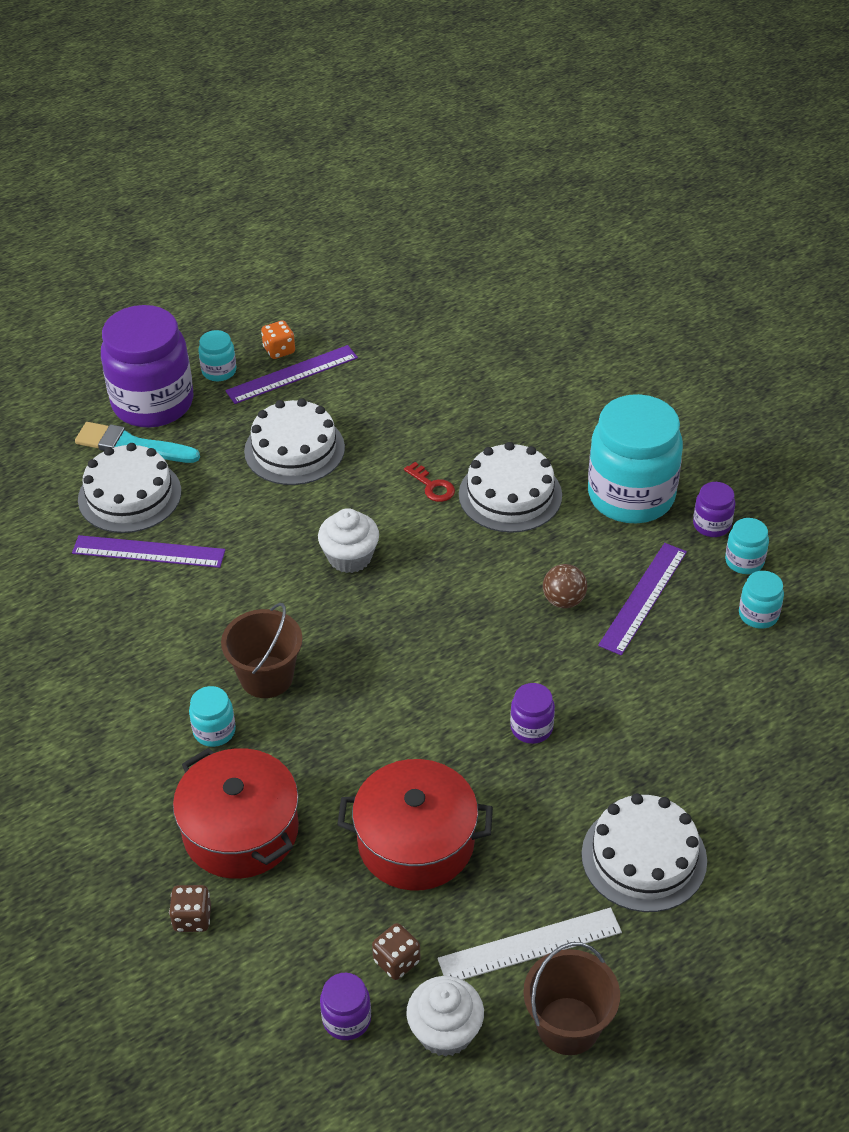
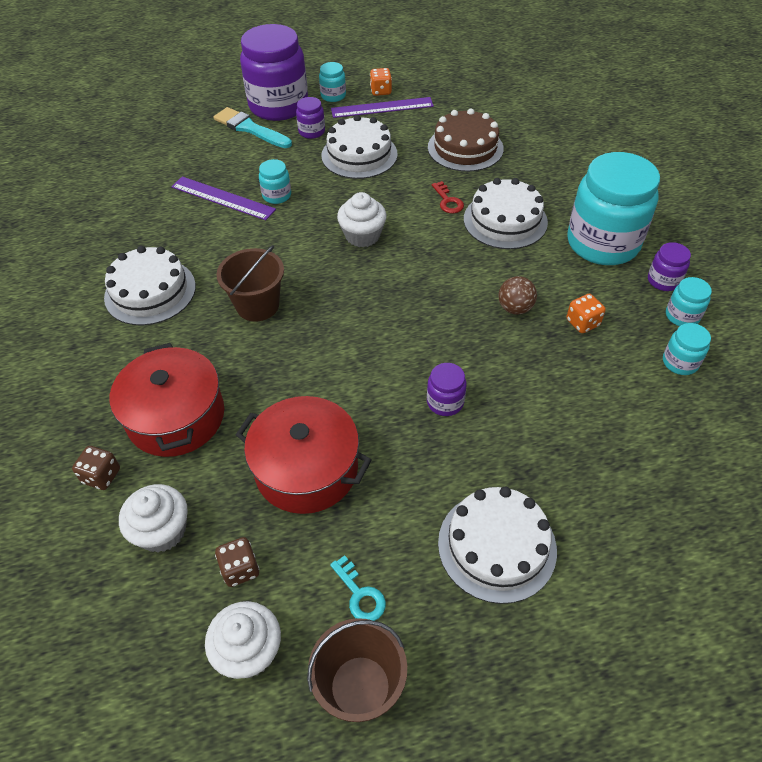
camera: 20 degrees right, 5 degrees up
white cake [78,443,181,533] -> white cake moved to [104,246,196,326]
turquoise jar [189,686,236,747] -> turquoise jar moved to [259,159,291,204]
purple jar [320,973,371,1040] -> purple jar moved to [296,97,325,139]
white ruler [438,907,622,980] -> turquoise key [330,555,386,621]
purple ruler [598,543,687,655] -> orange dice [566,294,606,333]
none -> white cupcake [119,484,188,553]
none -> brown cake [428,108,504,172]

